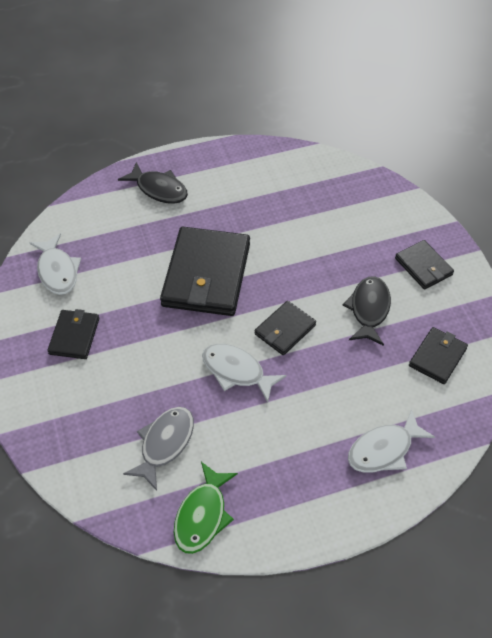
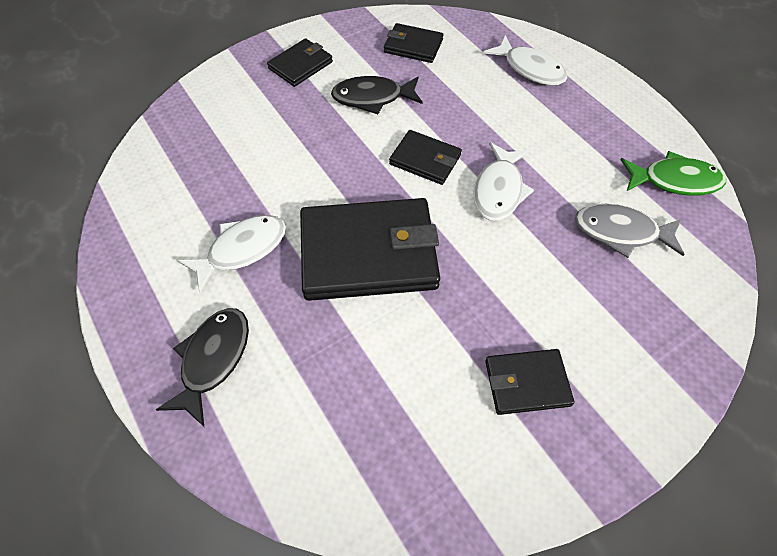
camera: 105 degrees left, 5 degrees up
white fish [29,233,81,295] -> white fish moved to [178,215,286,293]

